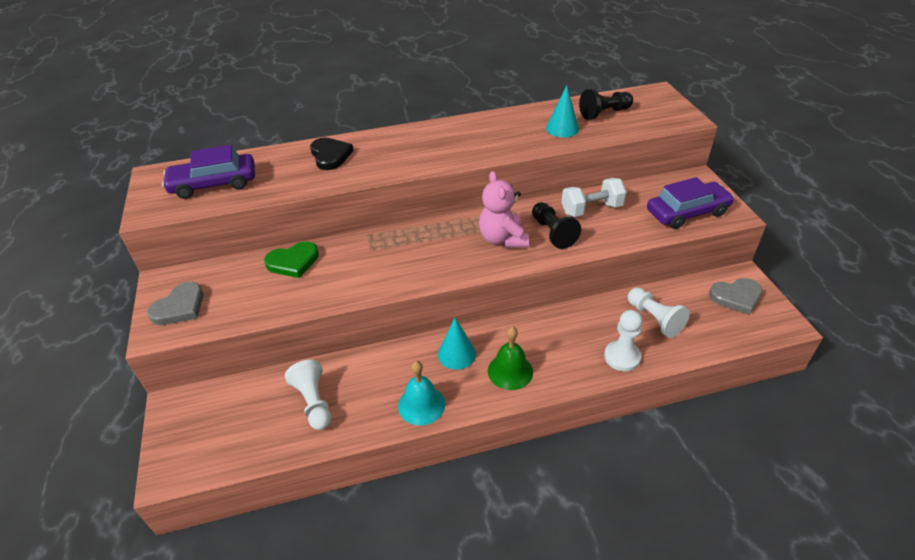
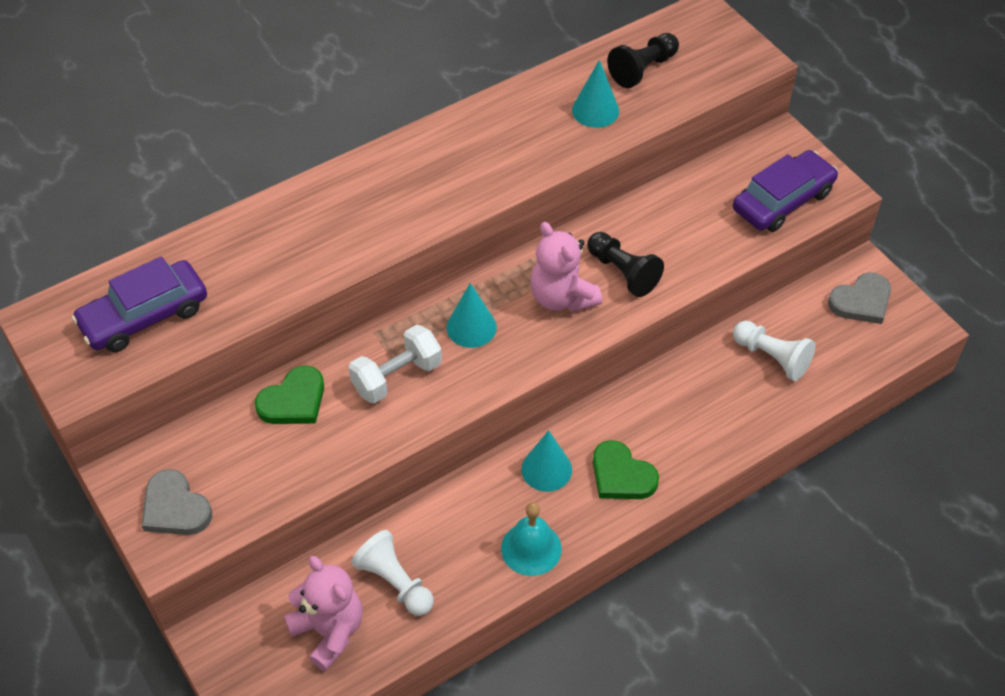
camera: 20 degrees left, 10 degrees up
grey heart [147,282,204,325] -> grey heart turned 120 degrees clockwise [142,469,212,535]
black heart [310,138,353,170] -> none
green bell [488,327,533,390] -> green heart [593,440,659,499]
white dumbbell [562,178,627,217] -> white dumbbell moved to [348,325,442,404]
white pawn [604,310,643,371] -> none
none -> pink teddy bear [284,556,363,671]
none -> turquoise cone [447,283,497,348]

